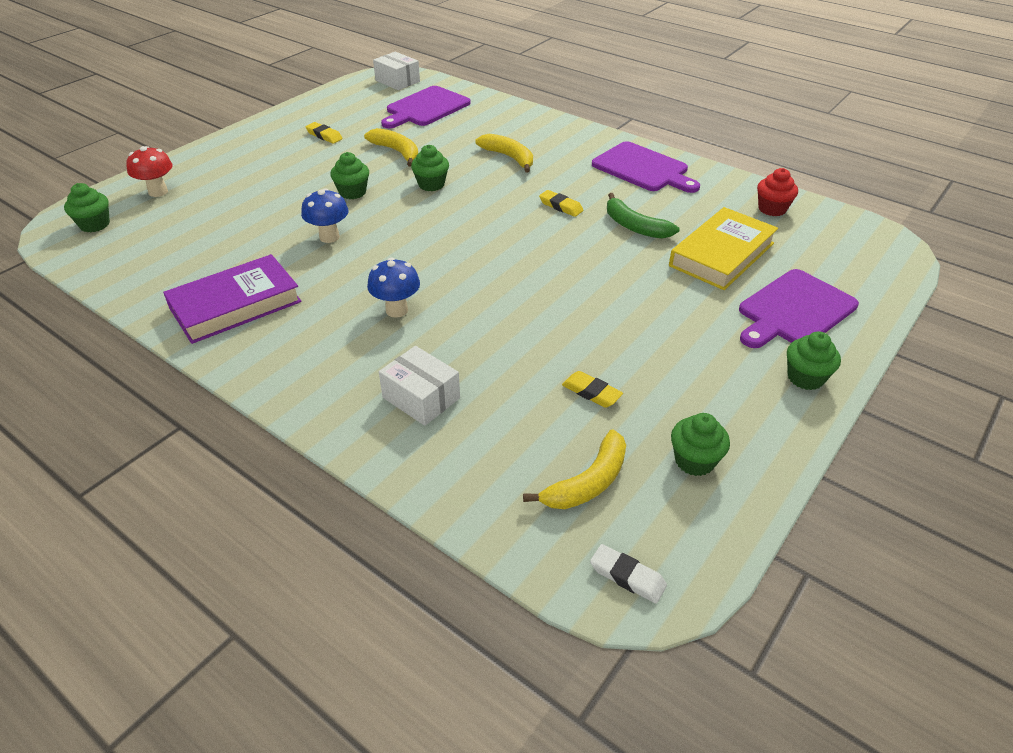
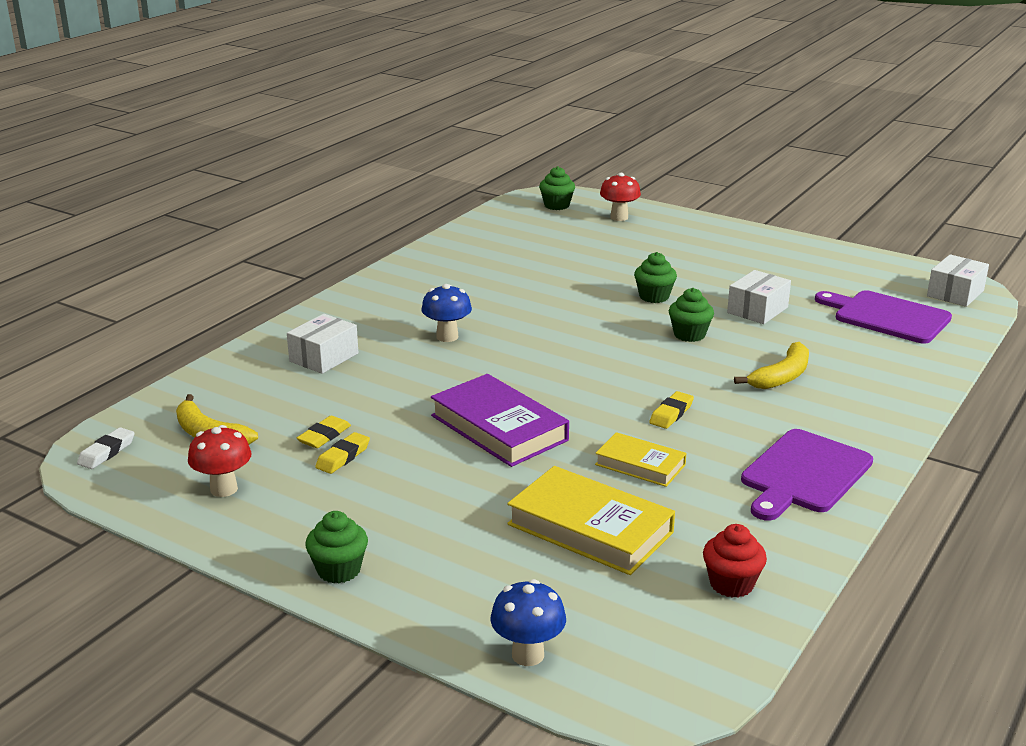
camera: 85 degrees right, 15 degrees down
purple book [163,254,302,344] -> purple book moved to [431,374,569,467]
blue mushroom [301,188,349,243] -> blue mushroom moved to [491,579,566,666]
yellow eraser [305,122,343,143] -> yellow eraser moved to [315,432,370,474]
yellow banana [364,128,418,166] -> white box [727,270,791,324]
green banana [607,193,679,239] -> yellow book [595,432,687,487]
green cupcake [671,413,730,476] -> red mushroom [188,425,252,497]
purple cutting board [739,269,859,348] -> none

